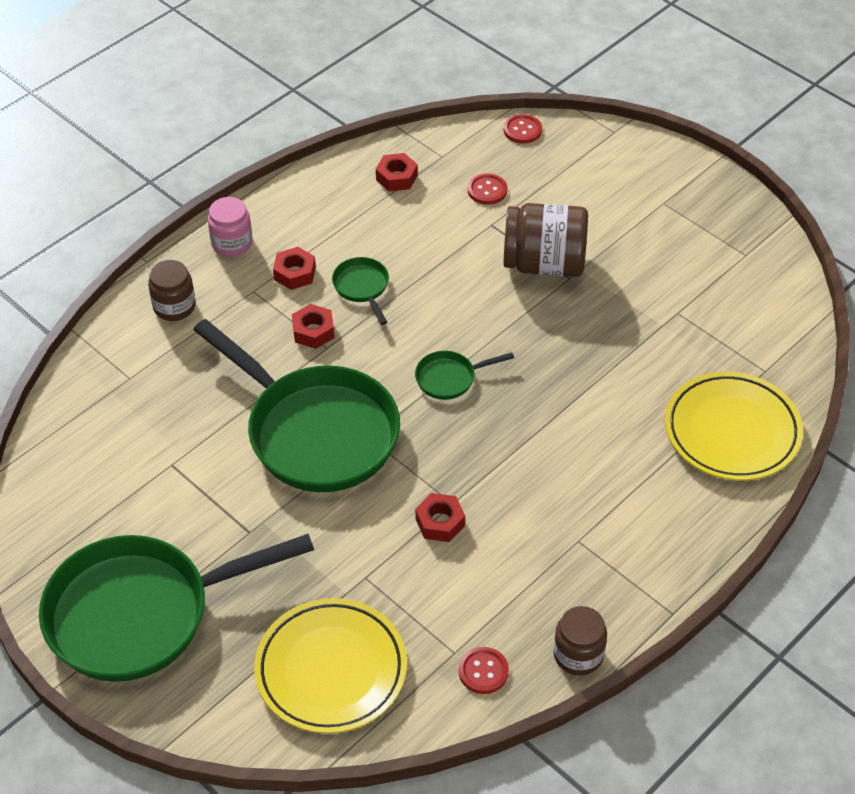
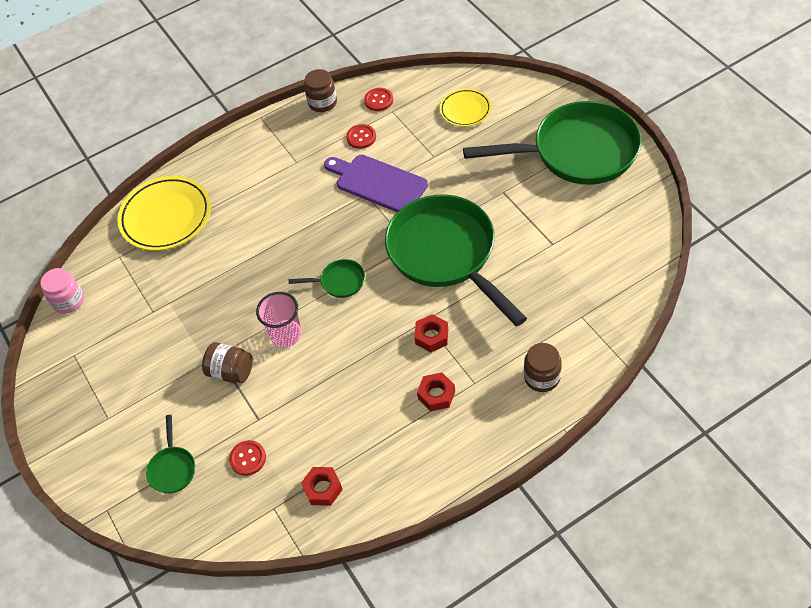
camera: 160 degrees left, 5 degrees up
pink jar [208,197,253,257] -> pink jar moved to [40,268,84,314]
yellow plate [254,598,407,734] -> yellow plate [440,88,491,127], size x0.57
green pan [332,257,389,325] -> green pan moved to [146,415,195,494]
red nut [415,493,465,542] -> purple cutting board [324,155,428,212]
brown jar [503,203,588,277] -> brown jar [202,342,253,383], size x0.61
red button [504,114,542,144] -> red button moved to [346,124,376,149]
none -> pink cup [256,292,302,347]

